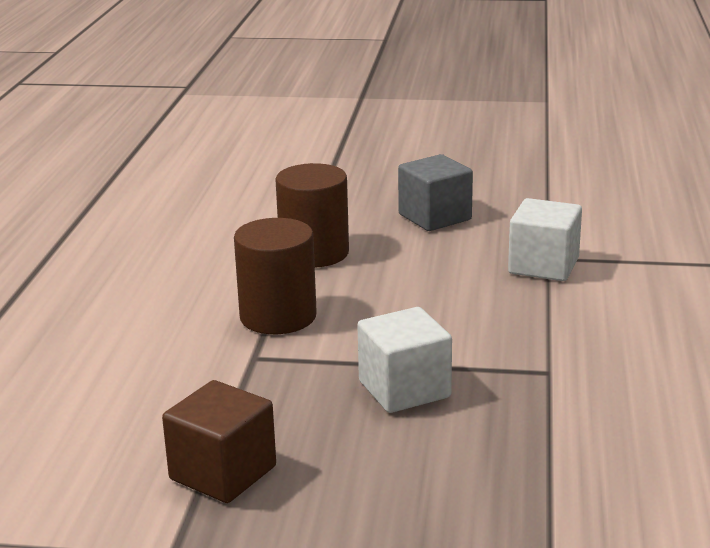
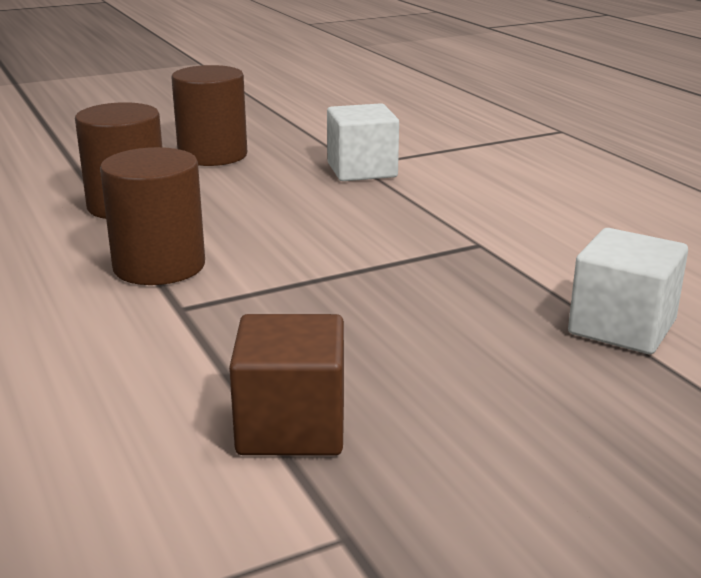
camera: 35 degrees left, 0 degrees up
white cube [357,307,452,413] -> white cube moved to [568,228,688,354]
grey cube [398,154,473,231] -> brown cylinder [171,65,247,166]

